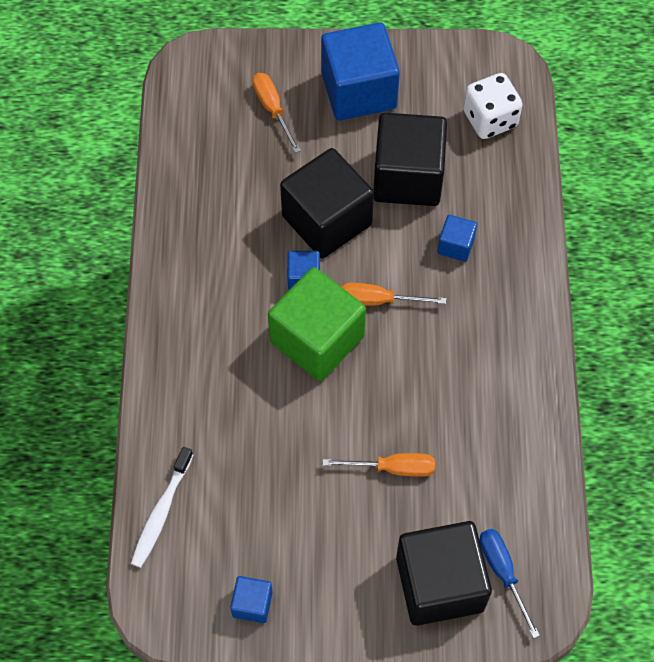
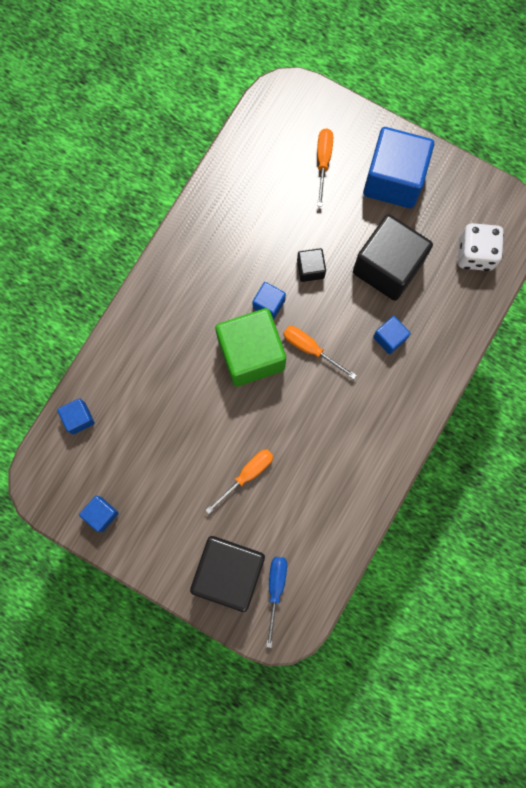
camera: 30 degrees right, 15 degrees up
white toothbrush [131,447,193,568] -> blue cube [57,398,95,434]
black cube [280,148,374,258] -> black cube [297,248,326,282], size x0.46
orange screwdriver [323,453,435,477] -> orange screwdriver turned 75 degrees counterclockwise [205,449,273,514]

